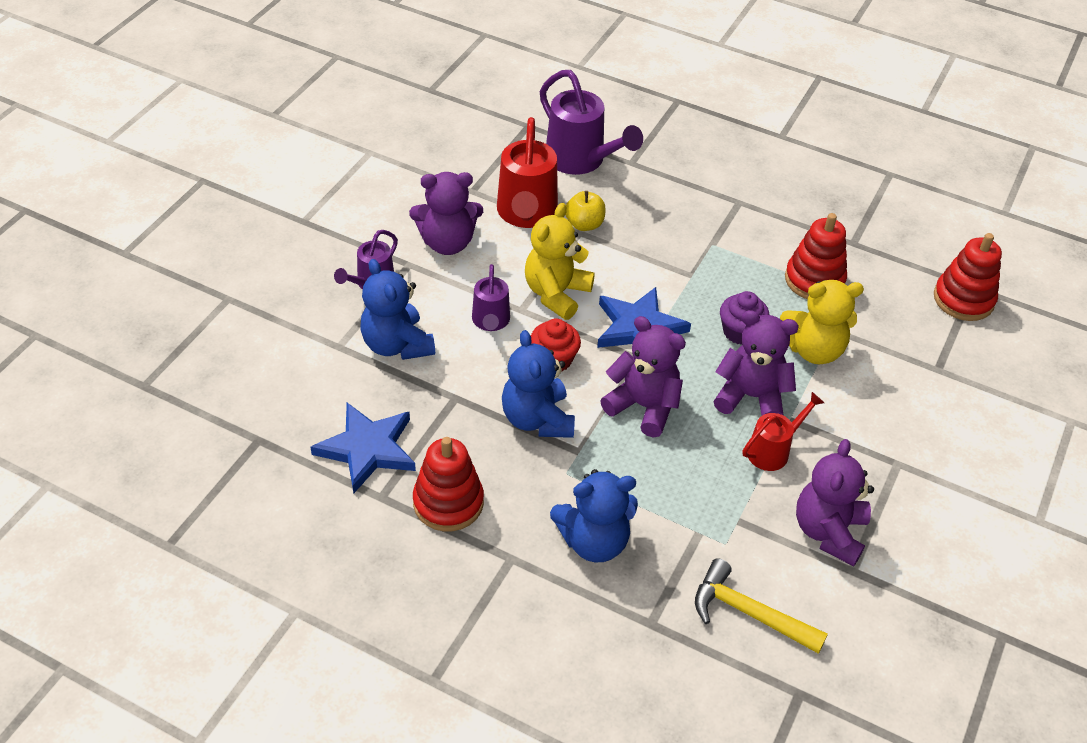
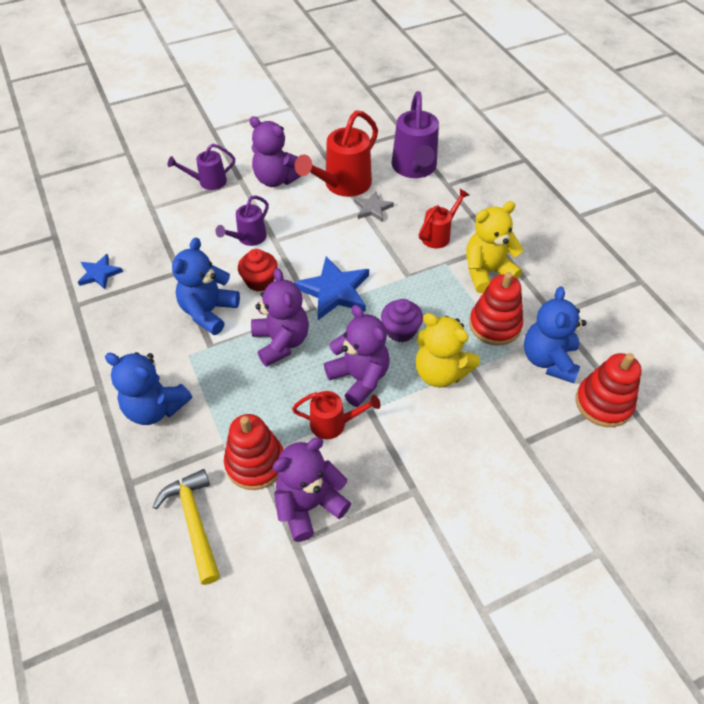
camera: 40 degrees right, 5 degrees up
blue star [311,403,416,493] -> blue star [78,254,123,289], size x0.58
blue teddy bear [360,259,435,360] -> blue teddy bear moved to [524,286,587,383]
red stacking toy [413,437,484,531] -> red stacking toy moved to [224,414,283,490]
yellow teddy bear [525,203,595,320] -> yellow teddy bear moved to [466,201,524,293]
yellow apple [565,191,606,231] -> grey star [354,191,394,222]
none -> red watering can [419,189,469,248]

